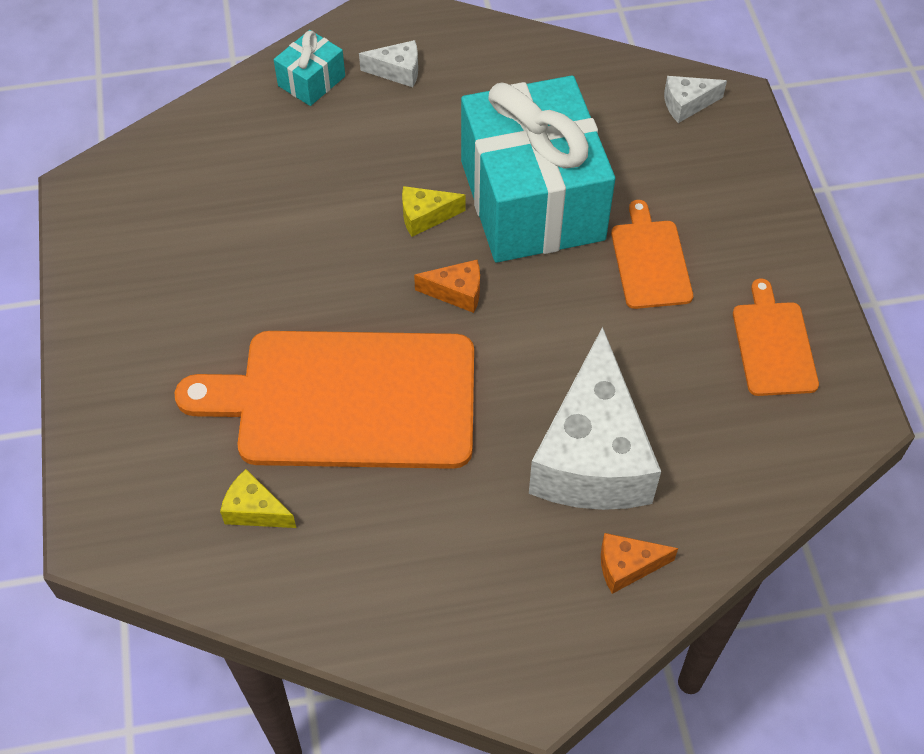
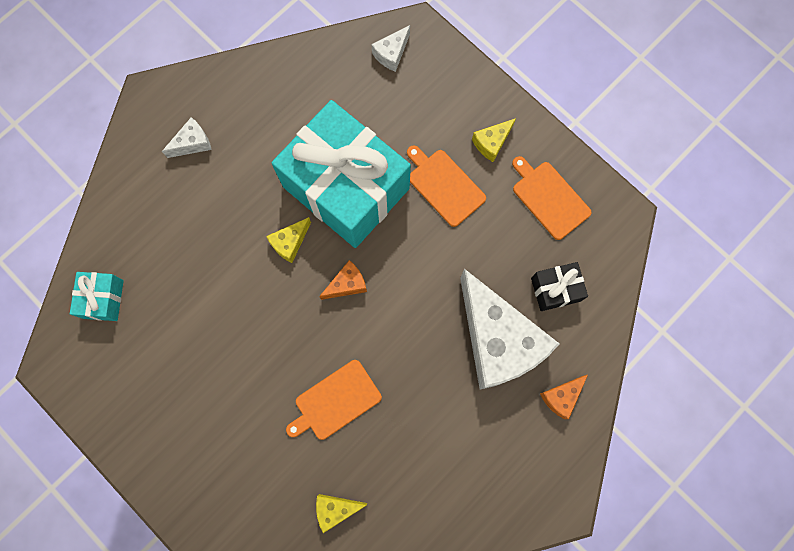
camera: 35 degrees left, 20 degrees up
orange cutting board [175,331,474,469] -> orange cutting board [286,360,382,440], size x0.47
turquoise gift [274,30,345,106] -> turquoise gift moved to [70,272,124,321]
none -> yellow cheese [472,118,516,162]
none -> black gift [531,262,588,311]

